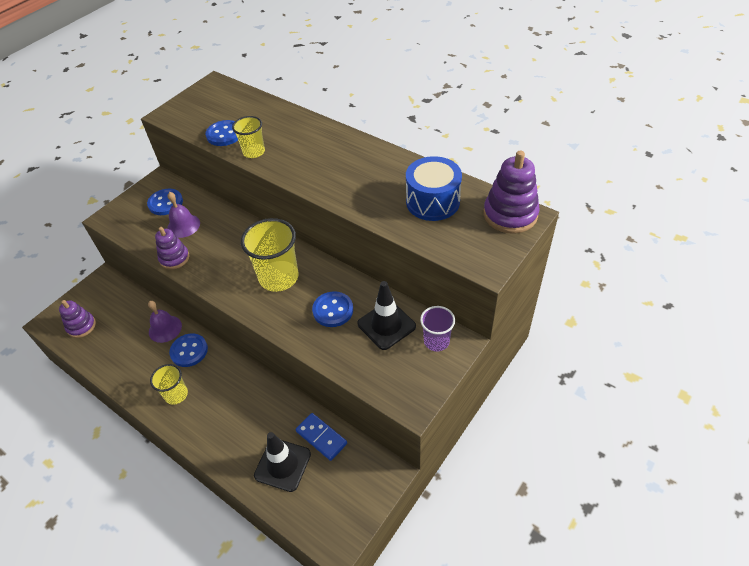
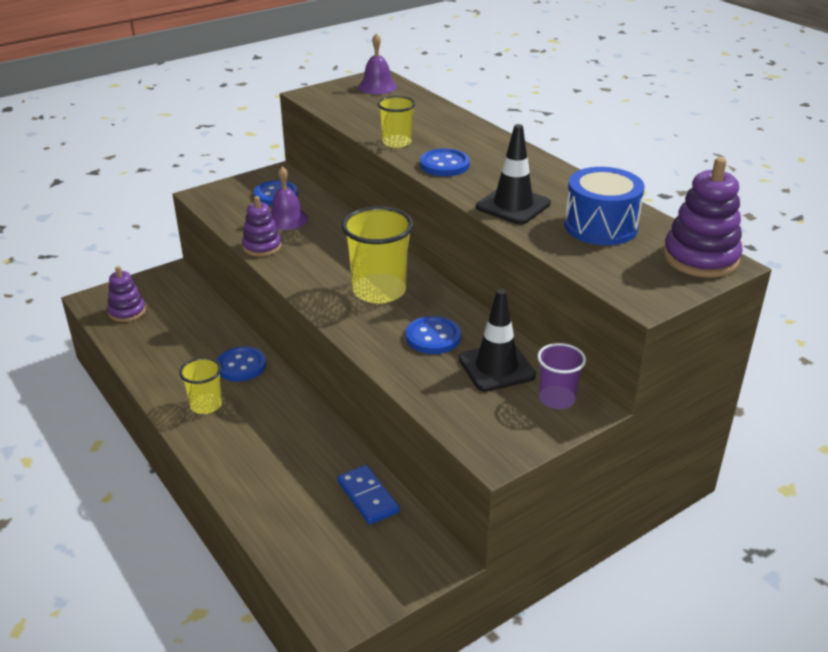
camera: 15 degrees right, 15 degrees down
purple bell [148,301,182,343] -> purple bell moved to [358,33,397,94]
blue button [205,120,238,146] -> blue button moved to [420,149,470,176]
black traffic cone [254,432,311,492] -> black traffic cone moved to [476,124,551,224]

